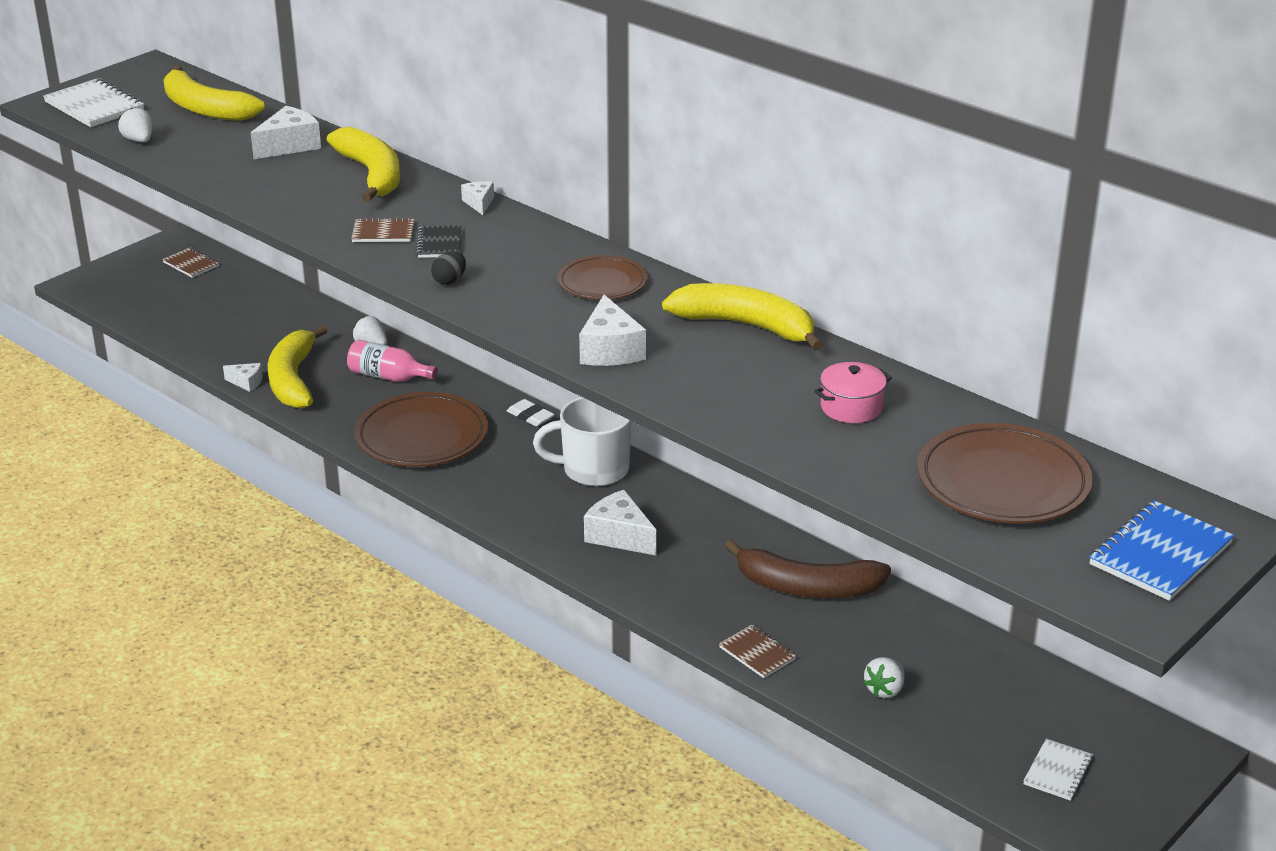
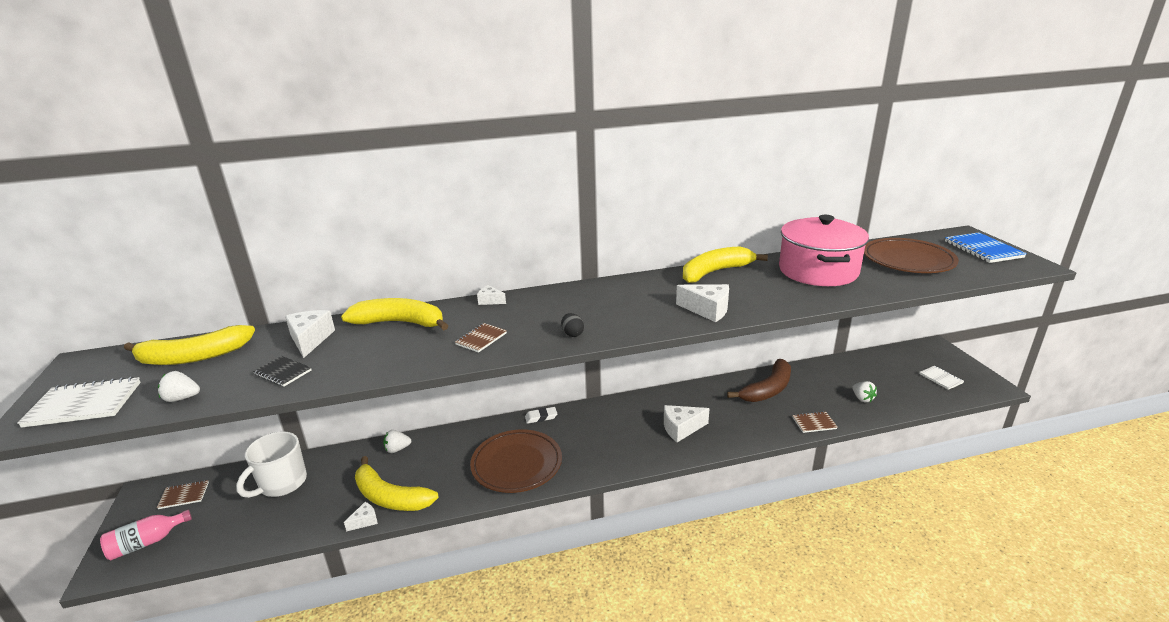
camera: 55 degrees left, 5 degrees down
pink bottle [347,340,438,382] -> pink bottle moved to [100,510,192,560]
black notebook [416,225,461,258] -> black notebook moved to [253,356,312,387]
white mug [533,397,632,486] -> white mug moved to [236,431,307,498]
brown plate [558,255,647,300] -> none
pink pot [814,362,892,423] -> pink pot [779,215,869,286], size x2.28

